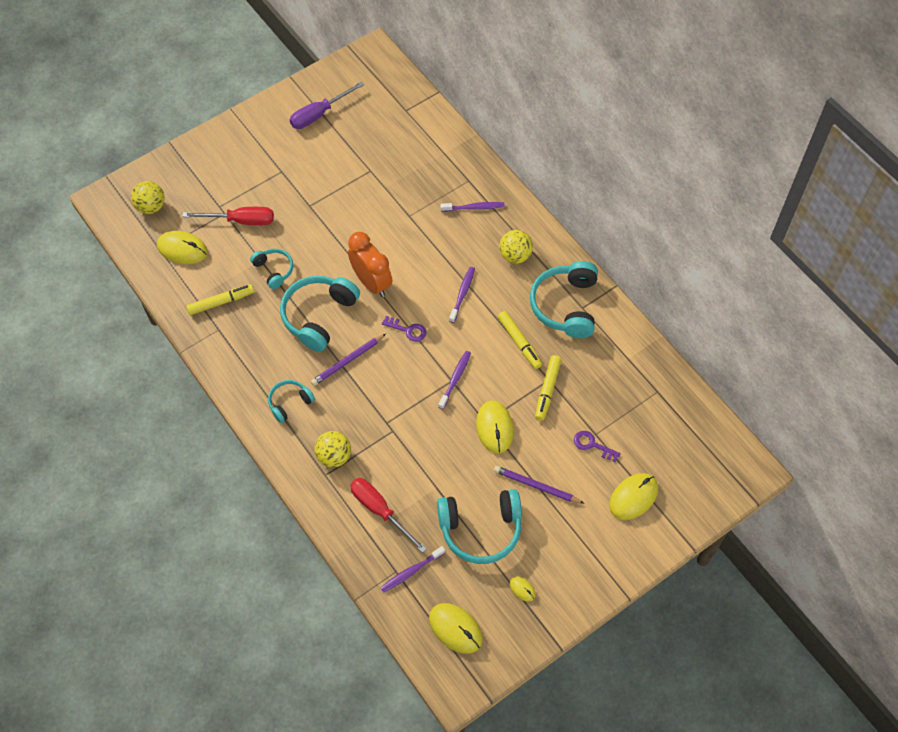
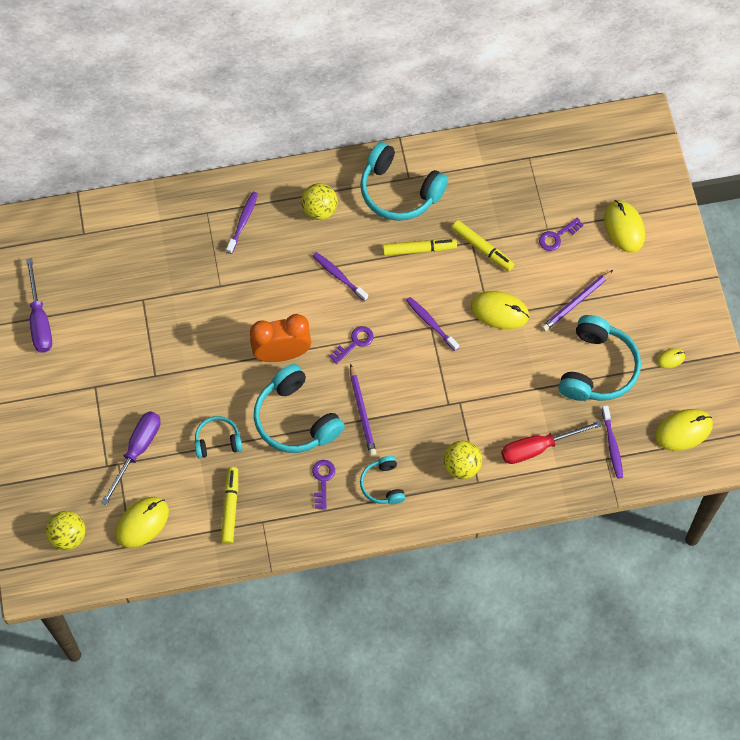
camera: 65 degrees left, 5 degrees up
red screwdriver [182,207,274,225] -> purple screwdriver [101,411,161,506]
none -> purple key [312,460,335,510]

